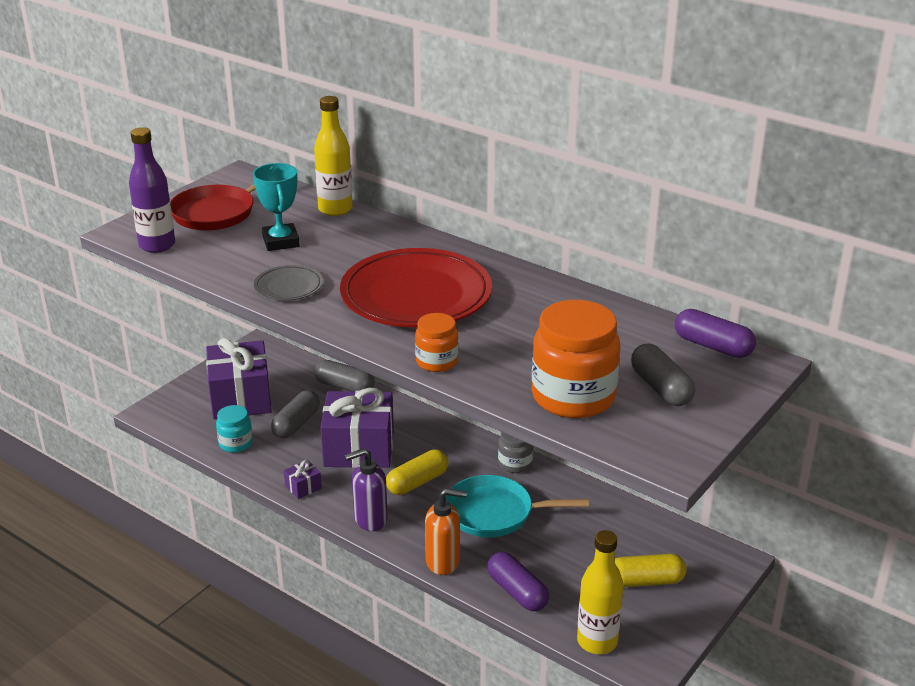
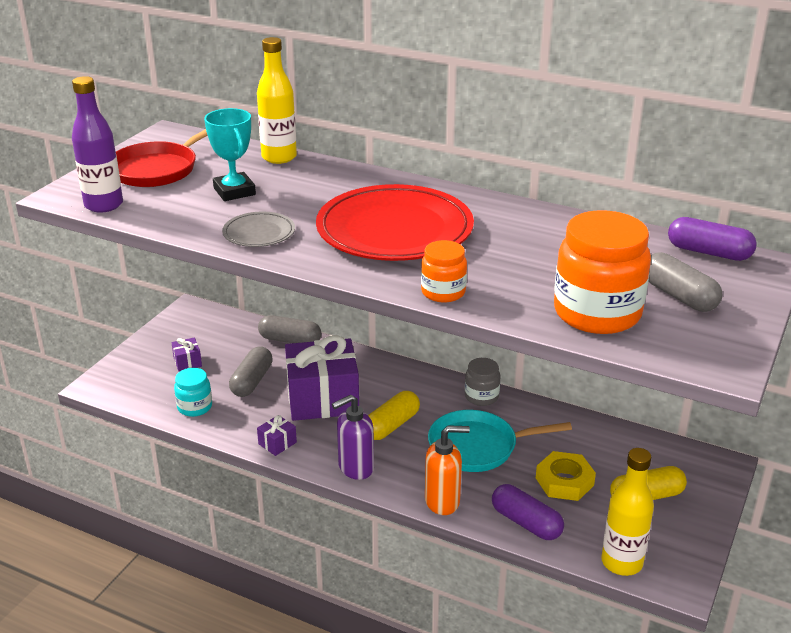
camera: 10 degrees left, 0 degrees up
purple gift [206,338,272,419] -> purple gift [172,337,202,371], size x0.41
none -> yellow nut [536,451,596,501]

